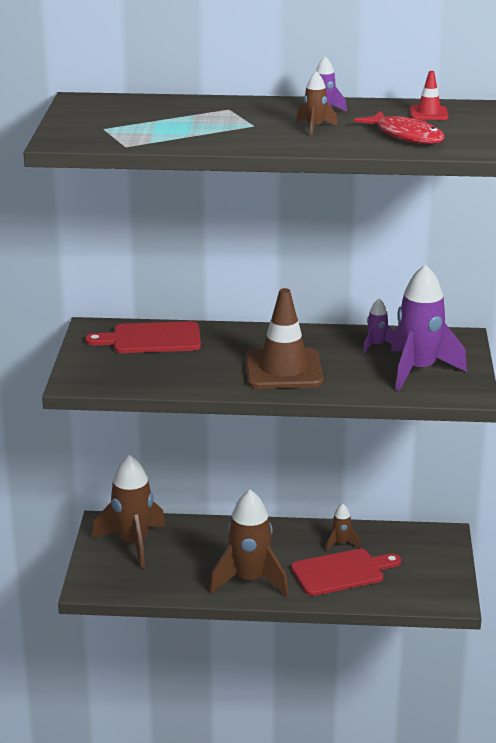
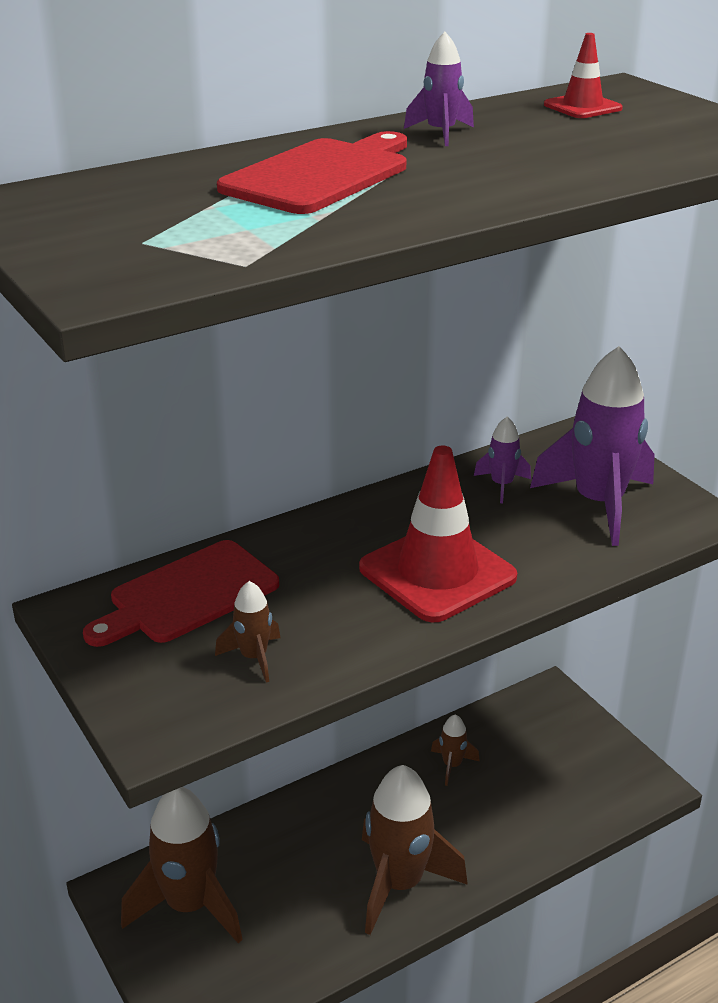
camera: 35 degrees left, 5 degrees up
brown traffic cone [245,288,324,389] -> red traffic cone [359,446,517,622]
red cutting board [291,549,401,596] -> red cutting board moved to [217,131,407,214]
brown rocket [296,71,338,136] -> brown rocket moved to [215,581,280,682]
red fish [354,111,445,144] -> none

